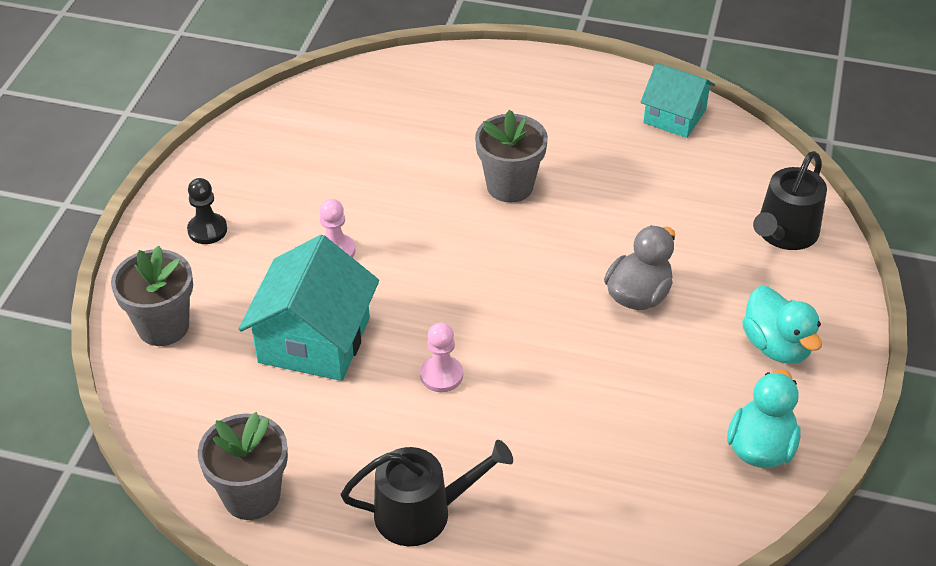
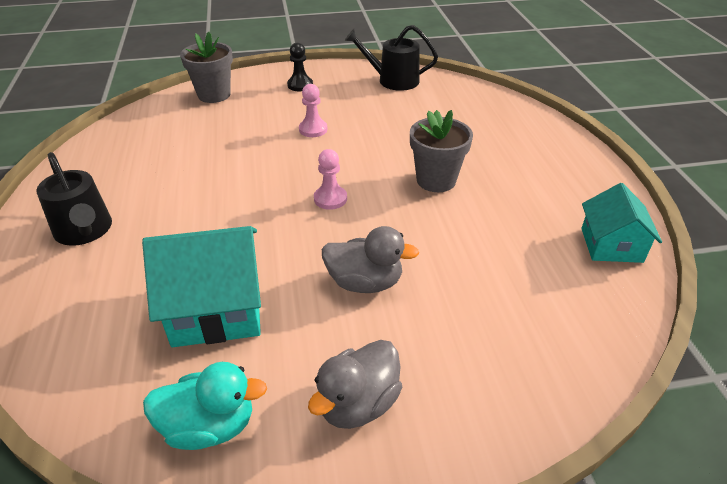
camera: 65 degrees right, 5 degrees down
grey flower pot [198,412,288,520] -> none
turquoise house [239,235,379,381] -> turquoise house moved to [142,226,261,347]
pink pawn [420,323,463,392] -> pink pawn moved to [314,149,347,210]
turquoise duck [742,286,822,364] -> grey duck [308,340,402,429]
black watering can [753,151,827,250] -> black watering can moved to [345,25,438,91]

